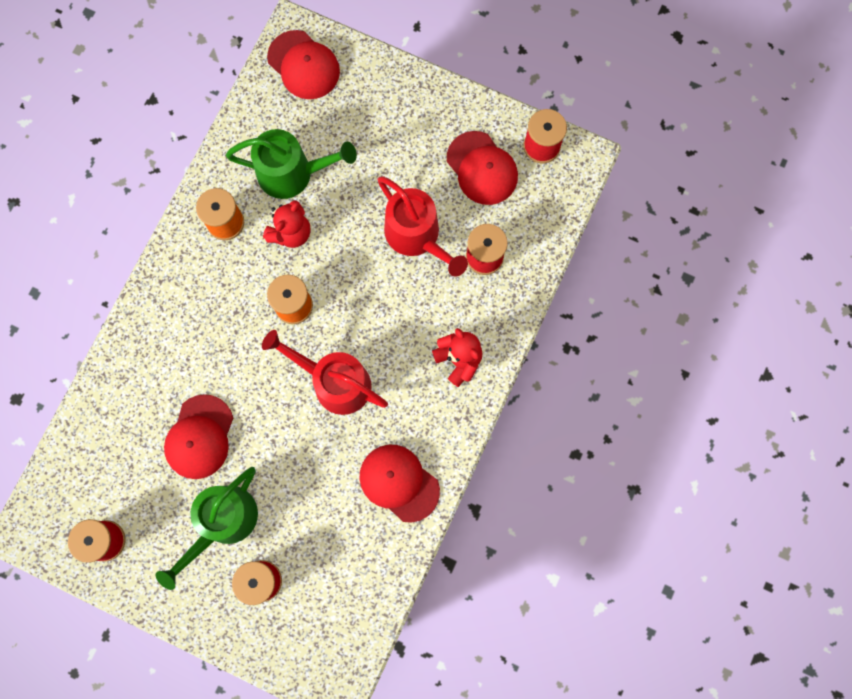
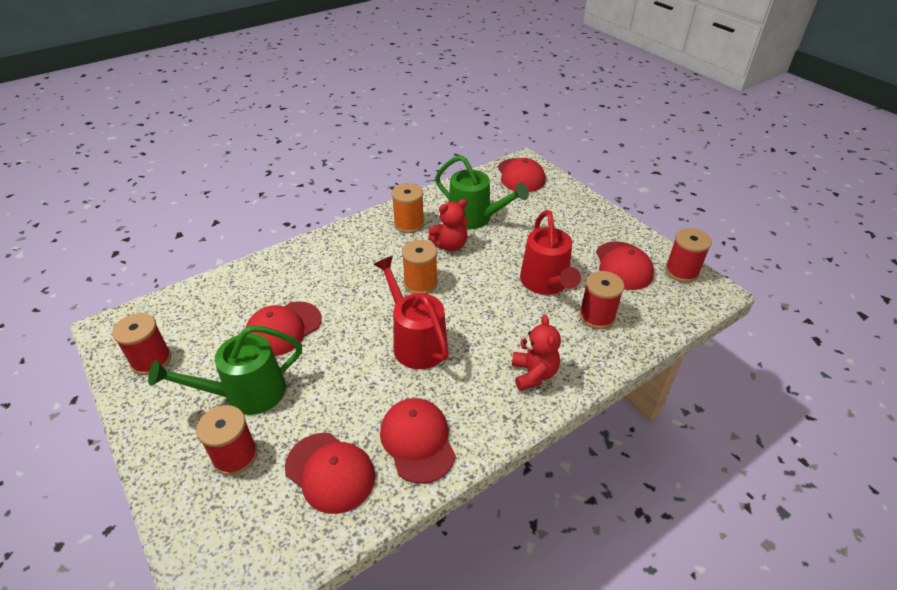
camera: 30 degrees right, 35 degrees down
none -> red cap [285,433,375,514]

